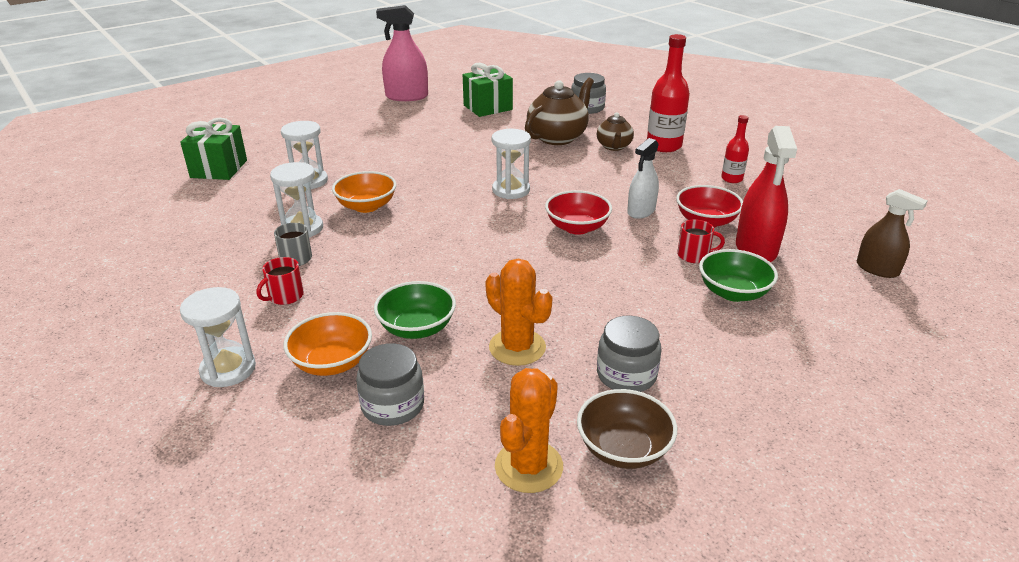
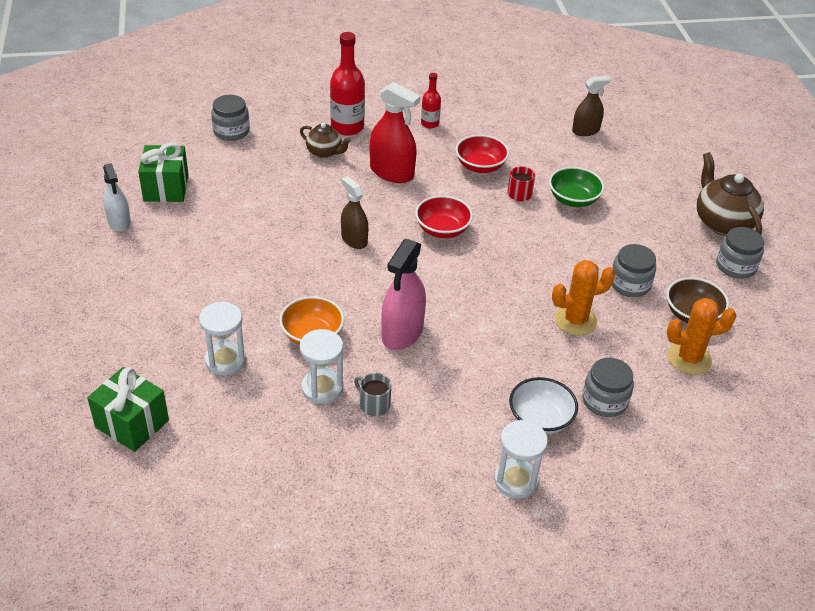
camera: 65 degrees left, 10 degrees up
red mug [257,257,304,305] -> none
orange bowl [284,312,372,376] -> white bowl [509,377,578,434]
green bowl [374,281,456,339] -> none
pink spray bottle [376,5,428,101] -> pink spray bottle moved to [381,239,426,350]
white hourglass [492,129,531,199] -> brown spray bottle [341,176,368,249]
orange cactus [495,368,563,493] -> orange cactus turned 60 degrees counterclockwise [667,298,736,375]
brown teapot [525,78,594,145] -> brown teapot moved to [697,152,764,236]
white spray bottle [627,138,659,219] -> white spray bottle moved to [103,163,131,232]
red spray bottle [736,126,797,262] -> red spray bottle moved to [370,82,421,183]
none -> grey jar [716,227,764,279]

